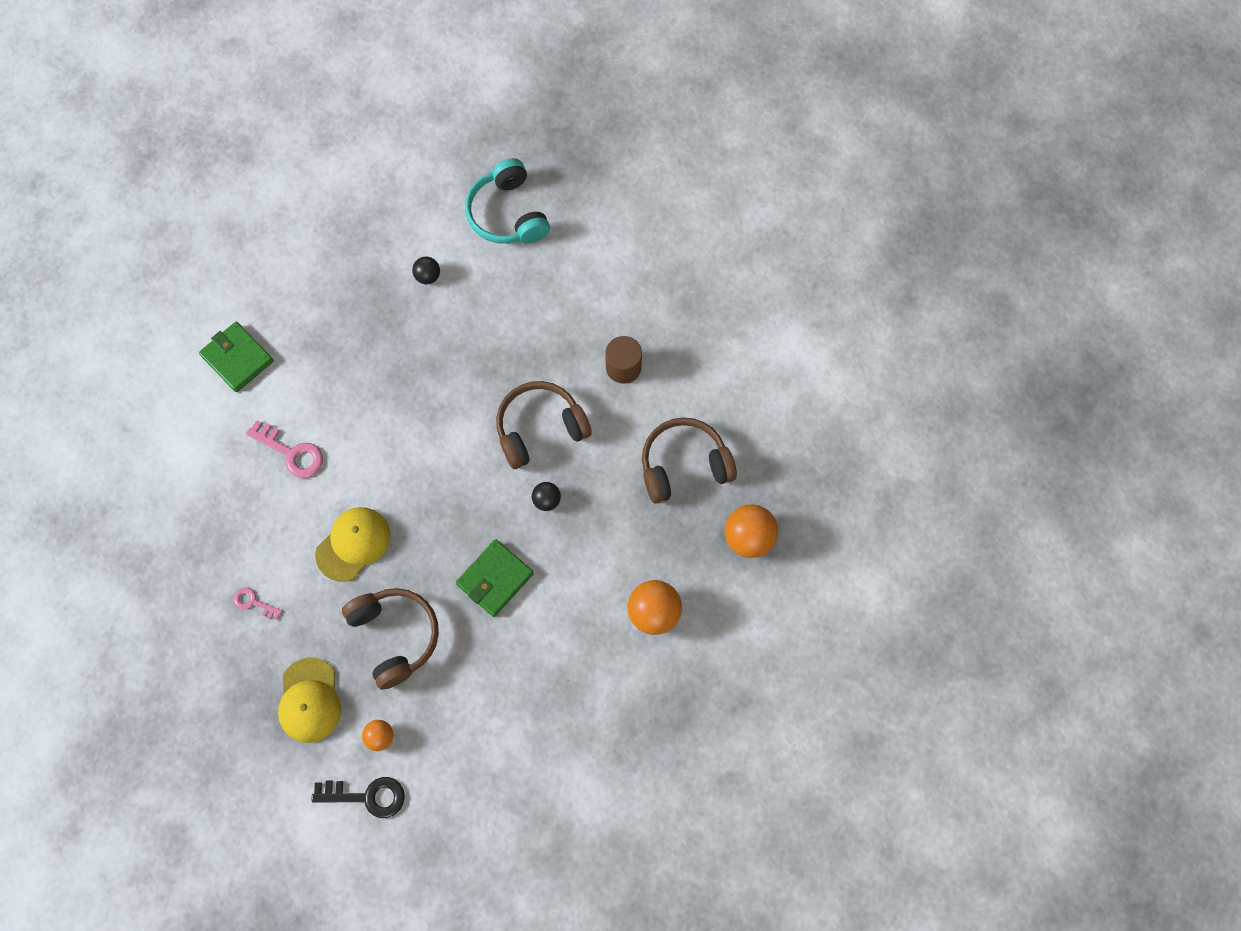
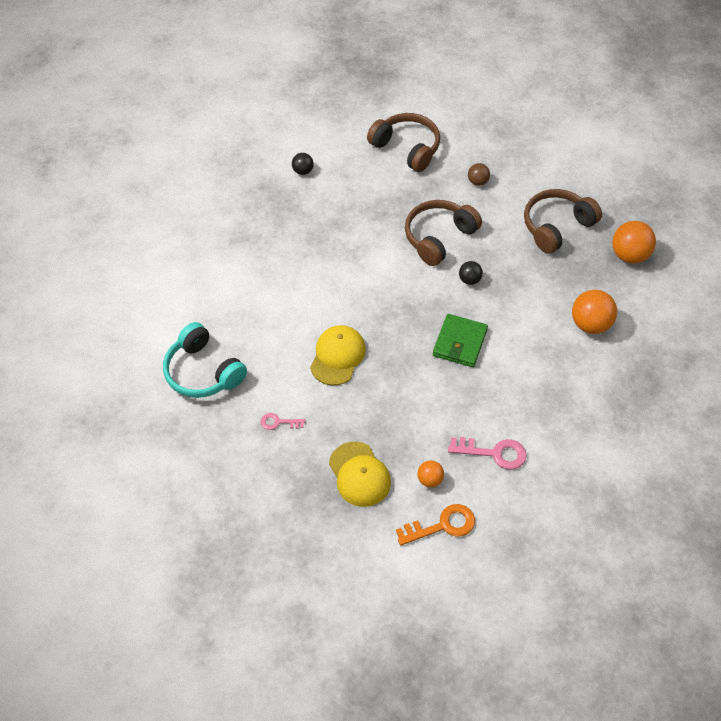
camera: 20 degrees left, 15 degrees down
green wallet [199,322,274,392] -> none
pink key [246,420,323,478] -> pink key moved to [448,437,527,470]
black key [311,777,405,818] -> orange key [396,504,475,546]
brown headphones [342,588,439,690] -> brown headphones moved to [367,113,440,172]
turquoise headphones [465,158,550,244] -> turquoise headphones moved to [163,322,247,398]
brown cylinder [605,336,642,384] -> brown ball [468,163,490,186]

